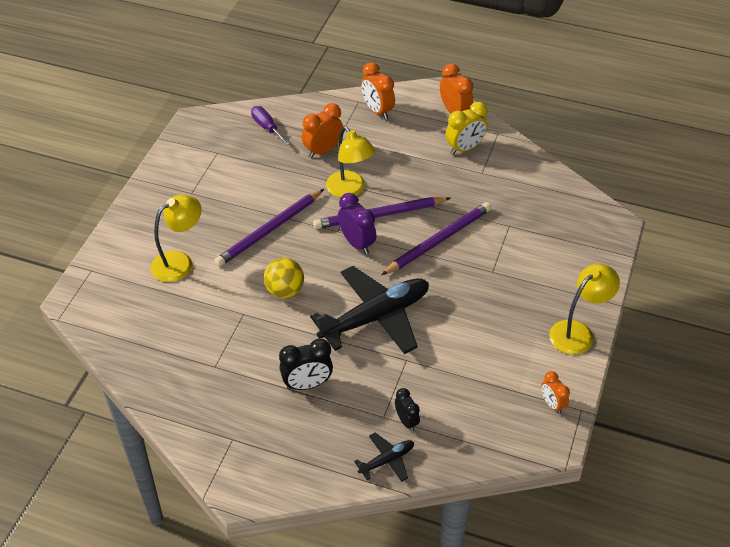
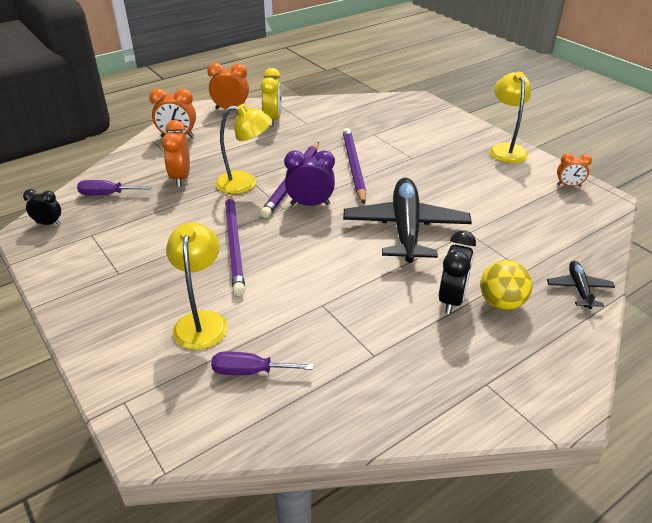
camera: 55 degrees left, 10 degrees down
yellow ball [264,258,304,298] -> yellow ball moved to [480,260,532,310]
black clock [395,388,420,431] -> black clock moved to [23,189,61,225]
none -> purple screwdriver [211,351,314,375]

